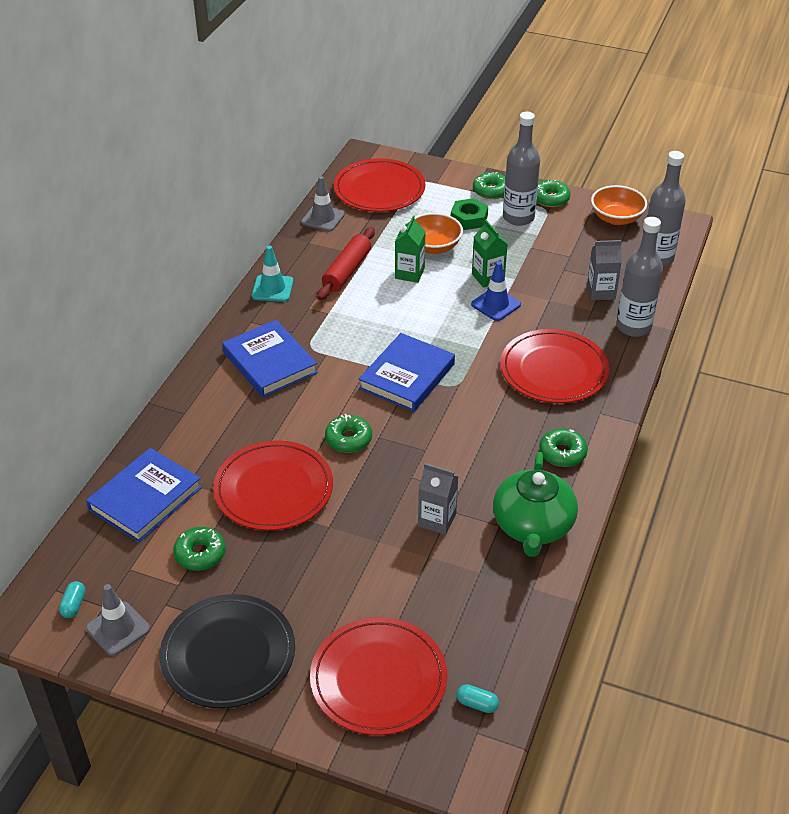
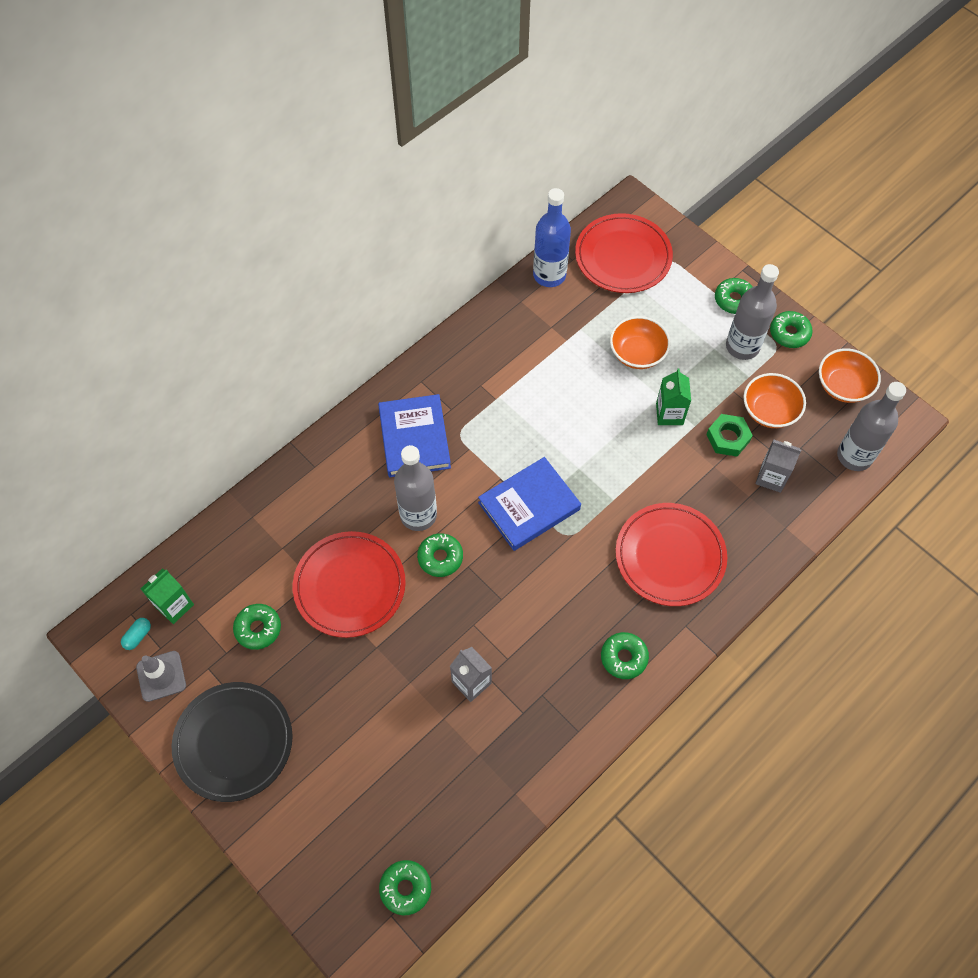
camera: 25 degrees right, 20 degrees up
blue book [86,448,202,543] -> none
turquoise traffic cone [252,246,294,302] -> none
grey traffic cone [301,176,345,231] -> blue bottle [533,188,571,287]
red plate [310,617,447,735] -> none
red rolling pin [317,227,375,300] -> none
green carton [395,215,426,283] -> green carton moved to [141,569,194,624]
green nut [451,198,488,230] -> green nut moved to [706,414,753,457]
turquoise capsule [456,684,499,713] -> green donut [379,860,431,916]
blue traffic cone [471,261,521,321] -> none
green teapot [493,452,578,557] -> none
grey bottle [616,217,663,337] -> grey bottle moved to [394,445,437,531]
none -> orange bowl [744,373,806,428]

